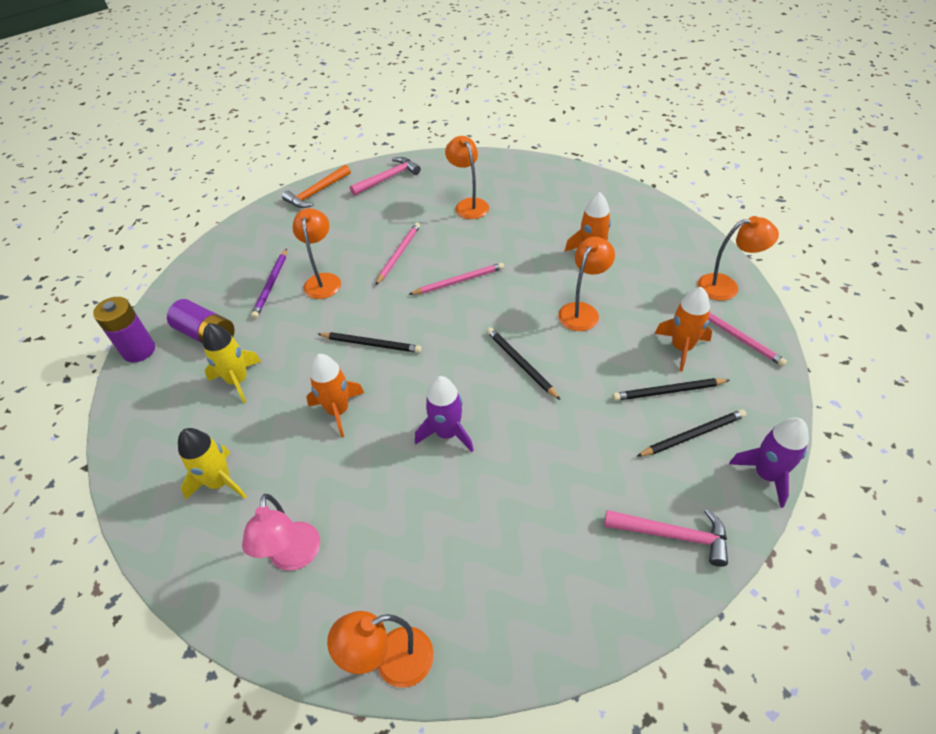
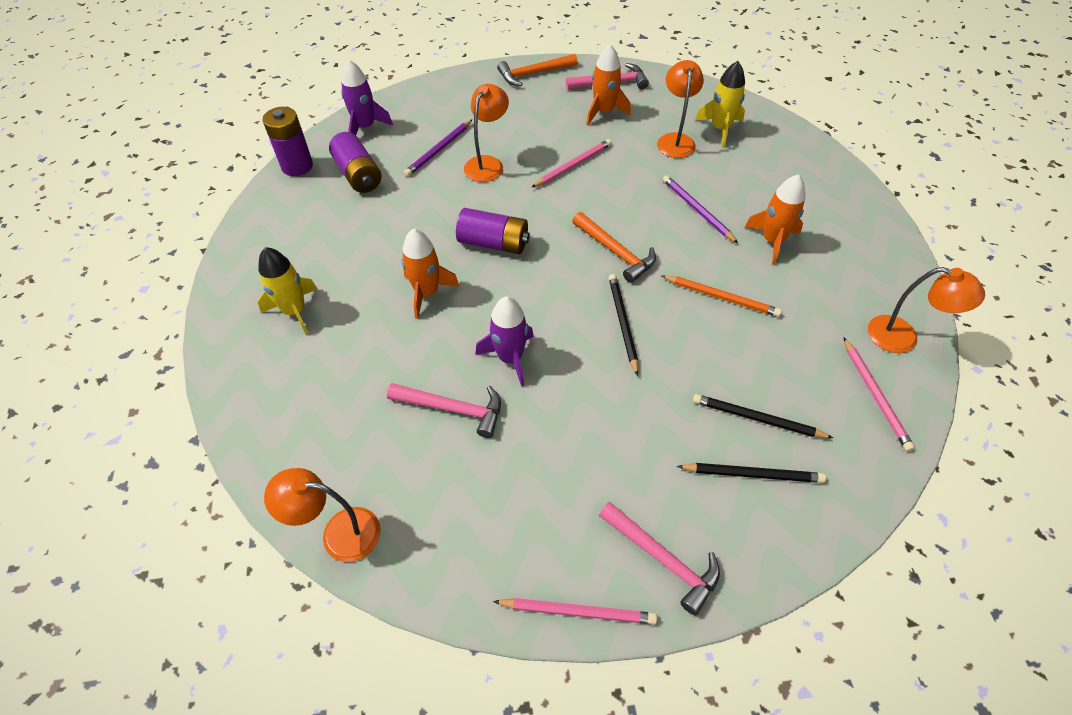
camera: 25 degrees right, 5 degrees up
yellow rocket [203,323,261,403] -> yellow rocket moved to [695,61,745,147]
pink lamp [242,494,320,571] -> none
black pencil [318,332,422,353] -> purple battery [456,208,530,254]
pink pencil [409,263,504,295] -> pink pencil moved to [493,598,657,624]
orange lamp [558,237,615,331] -> orange pencil [661,275,782,317]
orange rocket [655,287,712,372] -> orange rocket moved to [586,44,631,125]
purple rocket [729,417,809,508] -> purple rocket moved to [341,59,393,135]
none -> pink hammer [387,383,501,438]
none -> orange hammer [572,212,656,283]
none -> purple pencil [663,175,738,243]

